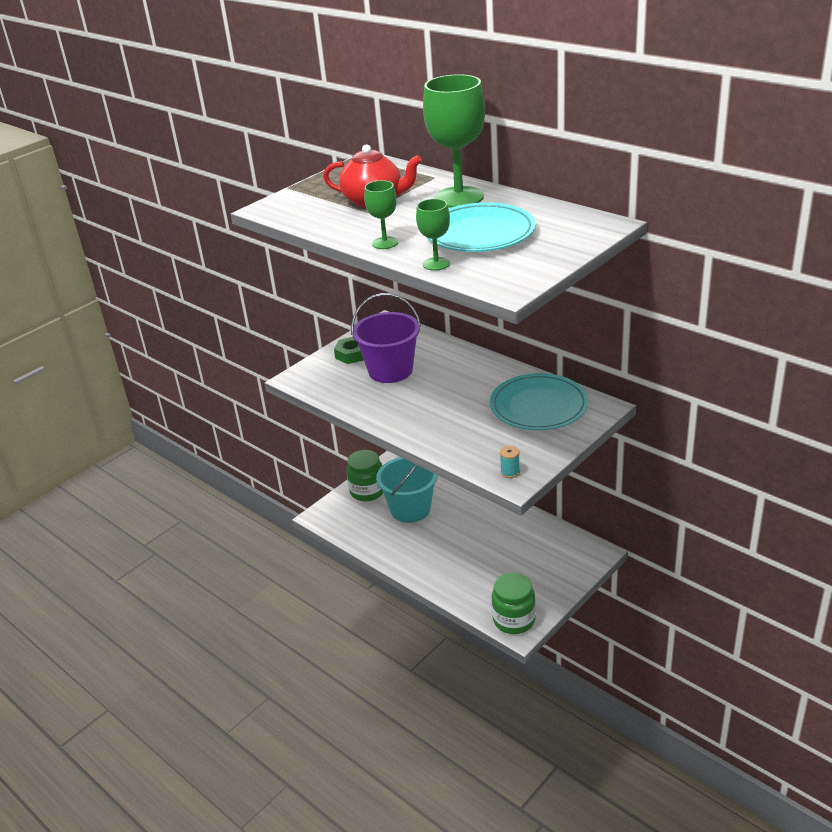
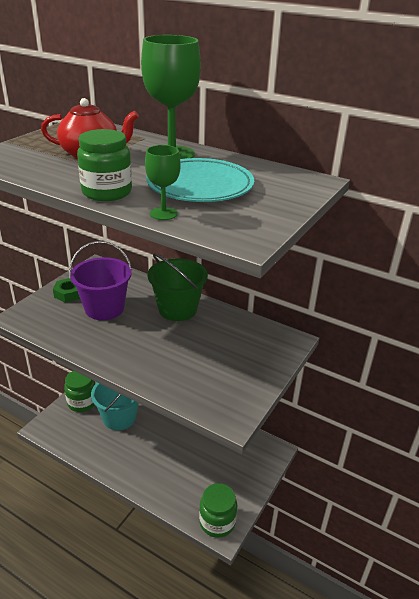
camera: 15 degrees left, 0 degrees up
green goblet [364,180,398,249] -> green jar [77,129,132,201]
turquoise plate [490,373,589,430] -> none
turquoise spool [500,446,520,478] -> none
none -> green bucket [147,253,208,321]

